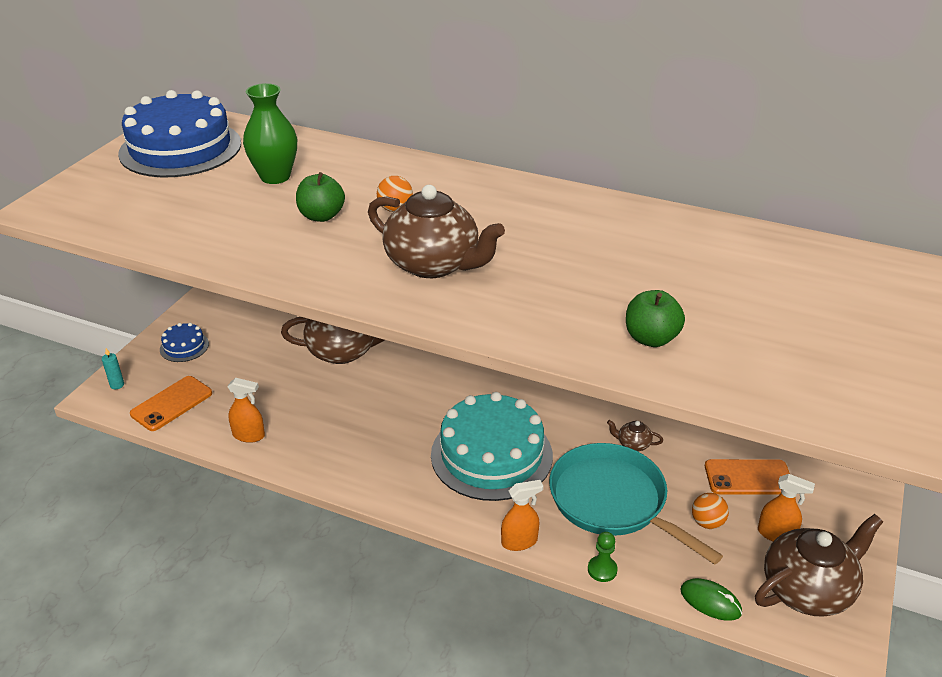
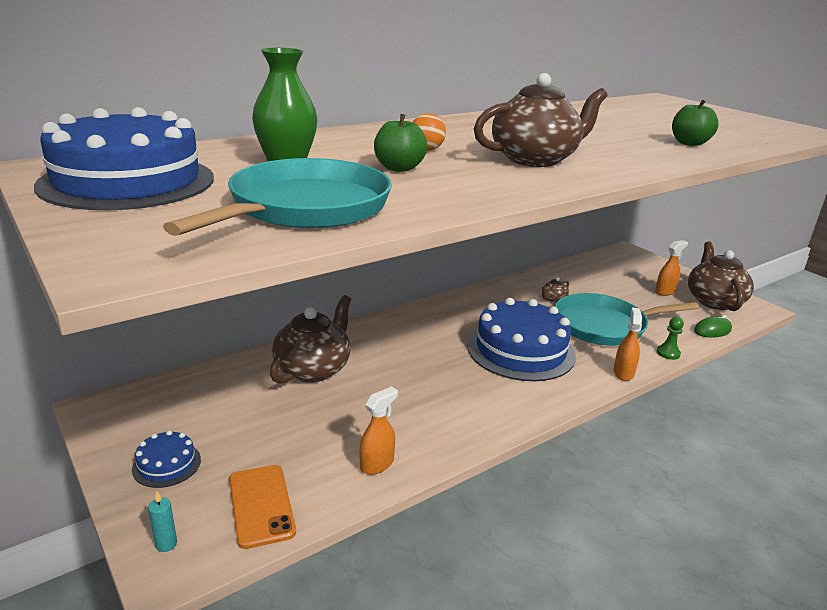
camera: 60 degrees left, 10 degrees down
turquoise cake [431,392,553,501] -> blue cake [467,298,576,381]
orange ball [692,493,729,529] -> none
orange phone [705,459,790,494] -> none
none -> turquoise pan [163,158,392,236]

